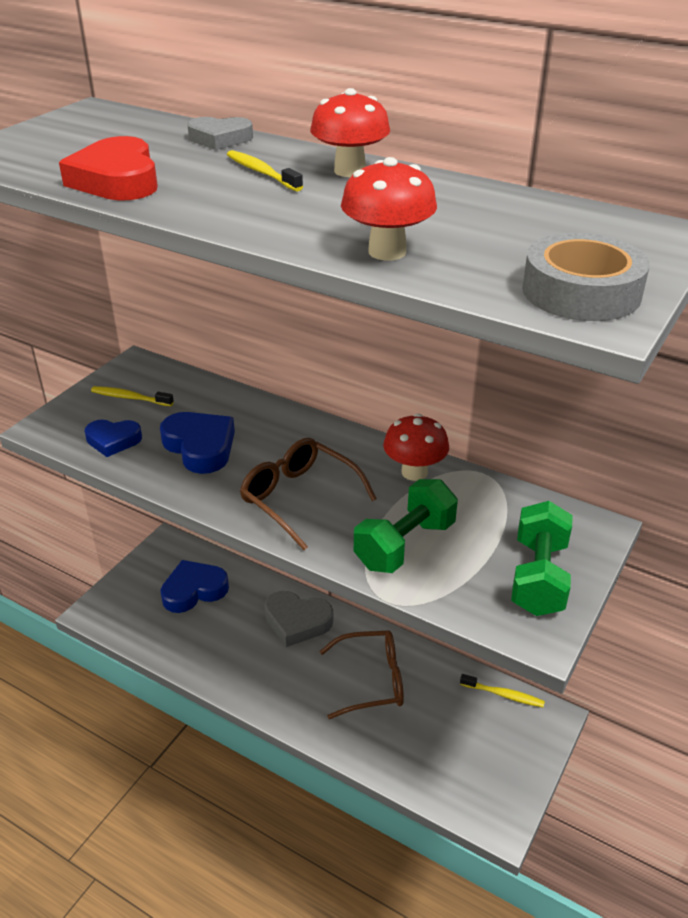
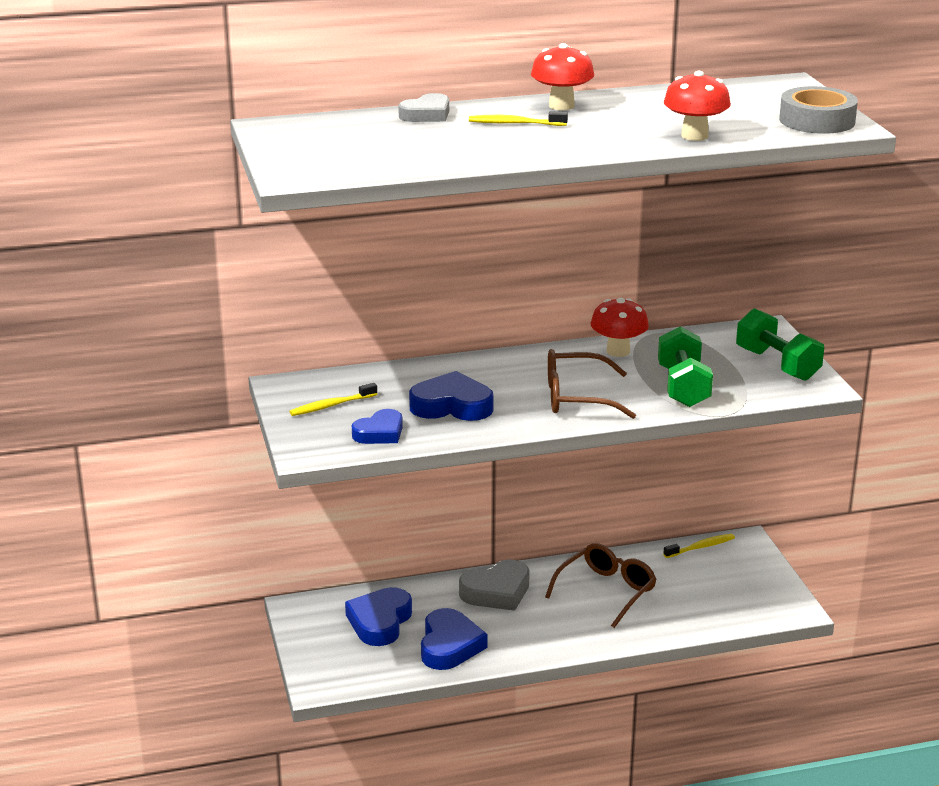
camera: 45 degrees left, 10 degrees down
red heart [59,136,158,201] -> none
none -> blue heart [421,608,488,670]

